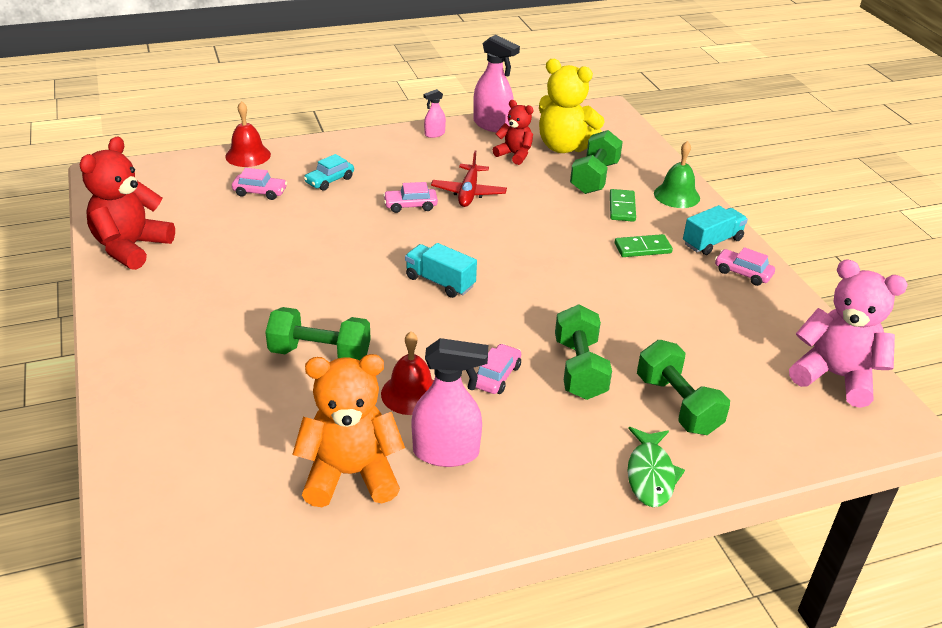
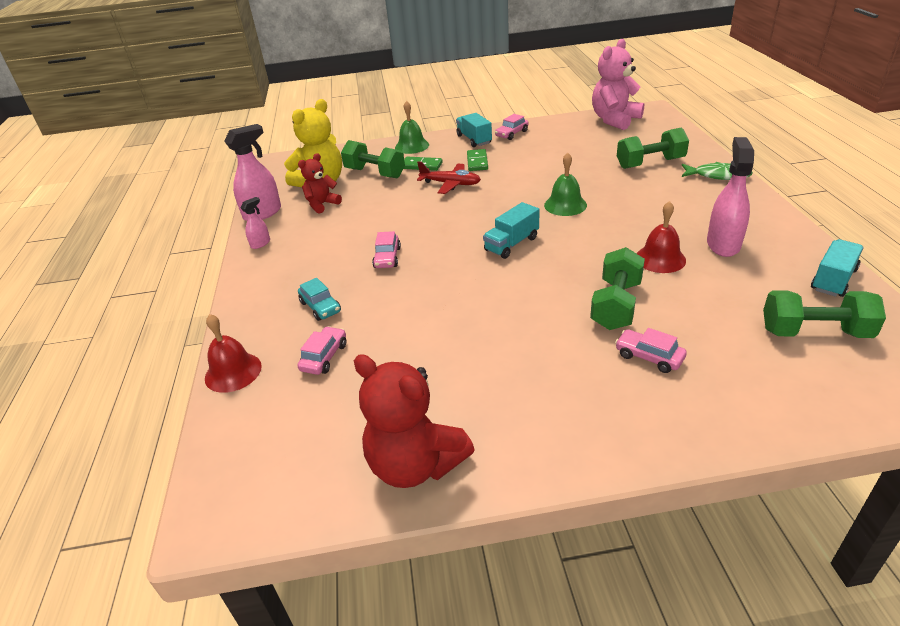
camera: 75 degrees left, 0 degrees up
orange teddy bear [292,354,405,507] -> none
pink spray bottle [424,89,446,138] -> pink spray bottle turned 120 degrees counterclockwise [241,197,270,249]
red plane [431,151,507,207] -> red plane moved to [417,161,481,194]
pink car [476,344,521,394] -> pink car moved to [615,328,687,373]
green dumbbell [555,304,612,400] -> green dumbbell moved to [763,290,886,338]
none -> green bell [544,153,587,216]
none -> turquoise truck [811,239,864,297]

